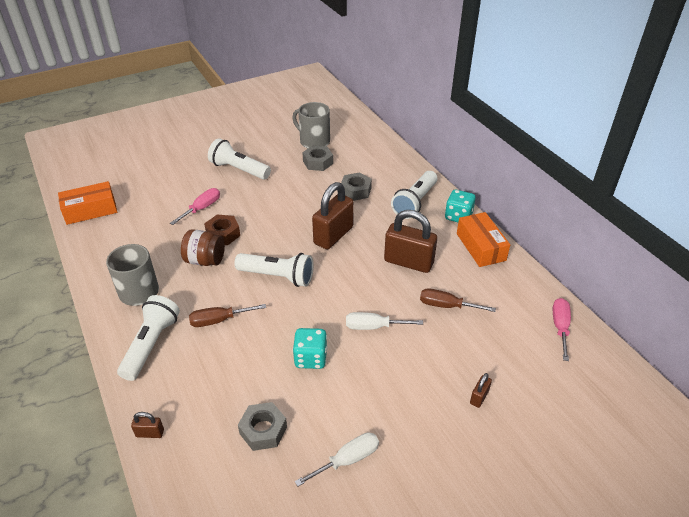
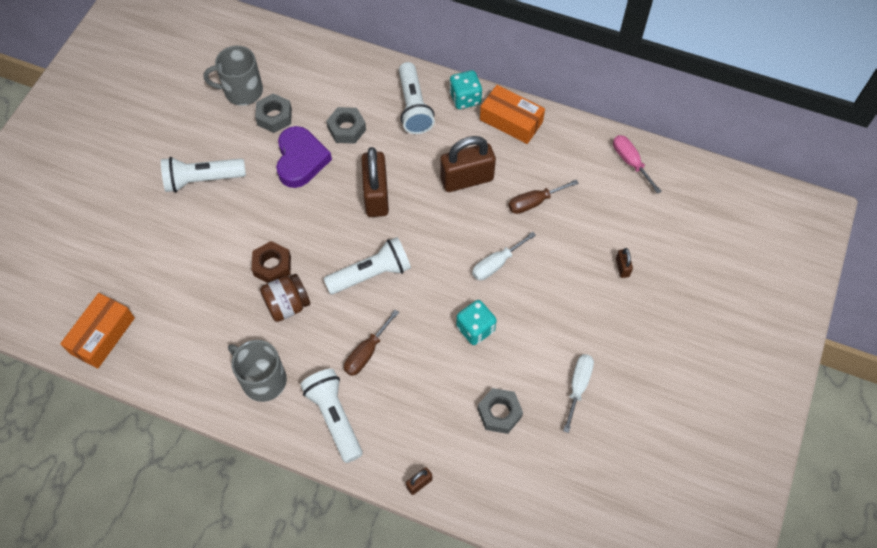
camera: 40 degrees left, 20 degrees up
pink screwdriver [170,188,220,225] -> none
none -> purple heart [276,126,332,188]

